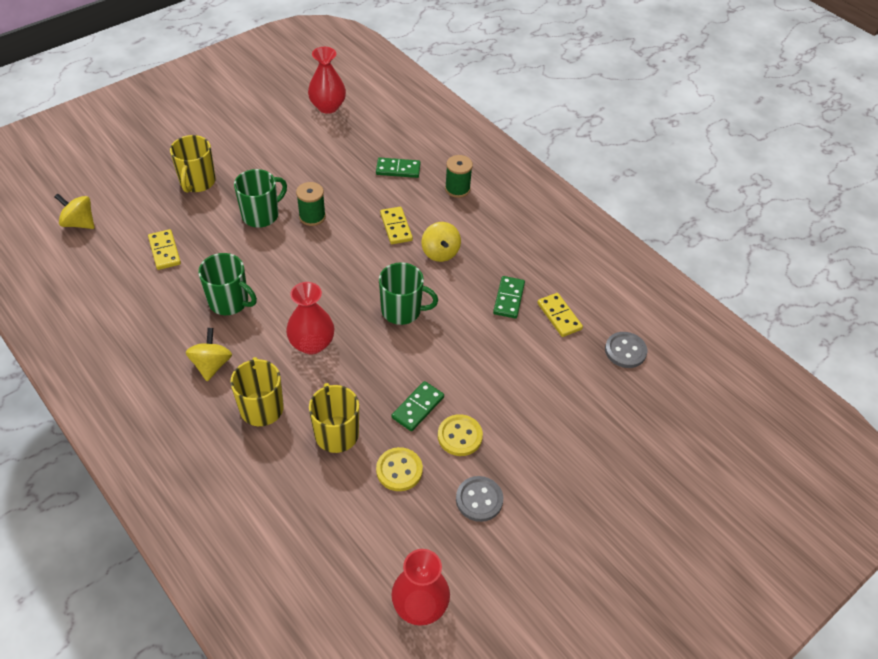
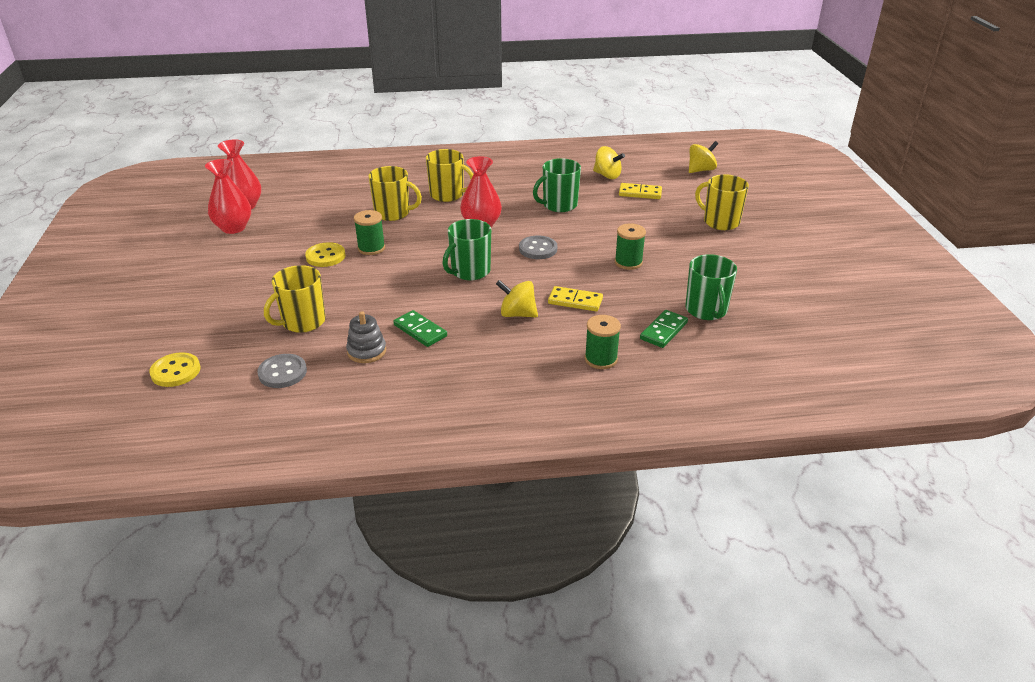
camera: 125 degrees right, 15 degrees down
yellow spinning top [186,328,232,381] -> yellow spinning top moved to [593,146,625,179]
green mug [234,169,287,228] -> green mug moved to [685,254,737,320]
red vase [308,47,346,114] -> red vase moved to [205,159,251,234]
yellow button [376,447,423,491] -> yellow button moved to [149,352,200,387]
green domino [391,381,444,431] -> green spool [354,210,385,255]
grey button [456,476,503,522] -> grey button moved to [519,235,557,259]
yellow domino [537,293,583,337] -> grey stacking toy [346,311,386,363]
none -> yellow mug [264,265,326,333]

